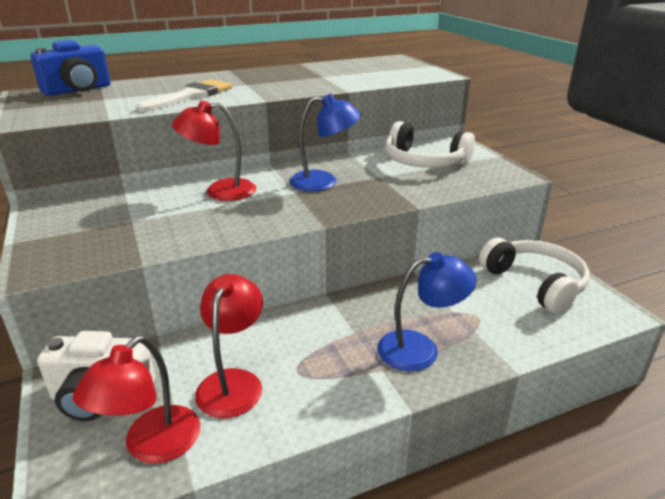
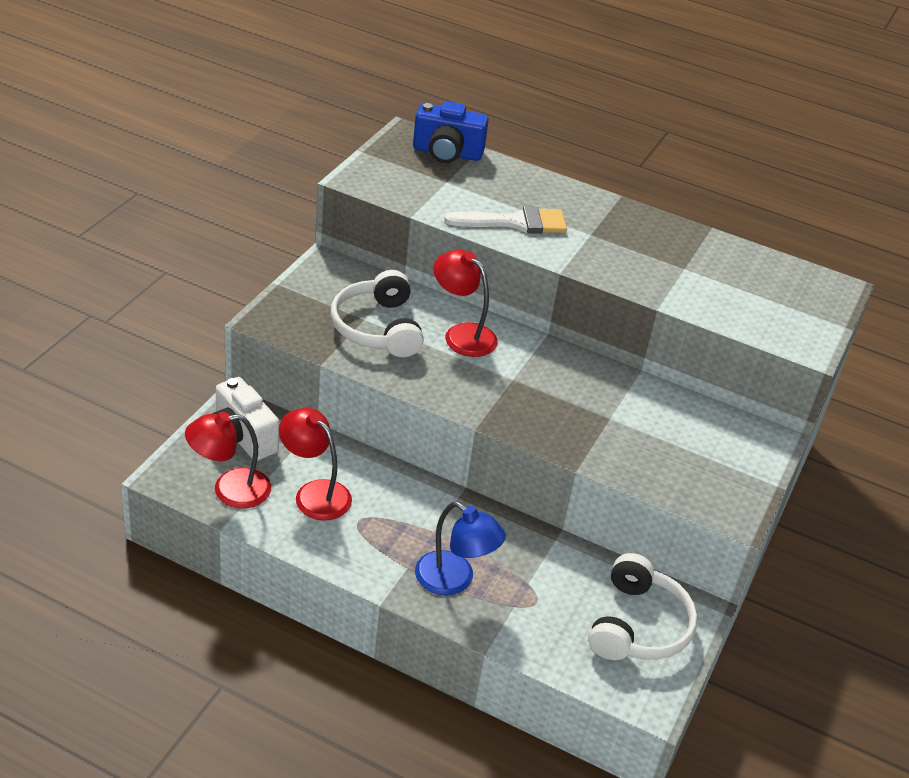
camera: 45 degrees right, 10 degrees up
red lamp [195,274,263,418] -> red lamp turned 105 degrees counterclockwise [279,408,352,520]
blue lamp [289,94,361,191] -> none
white headphones [385,121,475,168] -> white headphones moved to [331,270,424,357]

